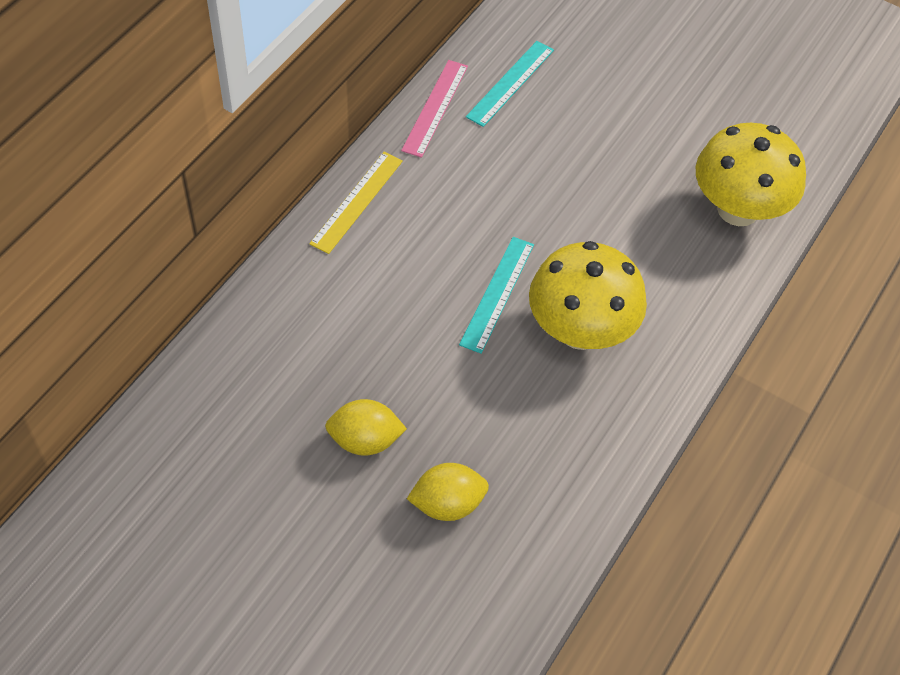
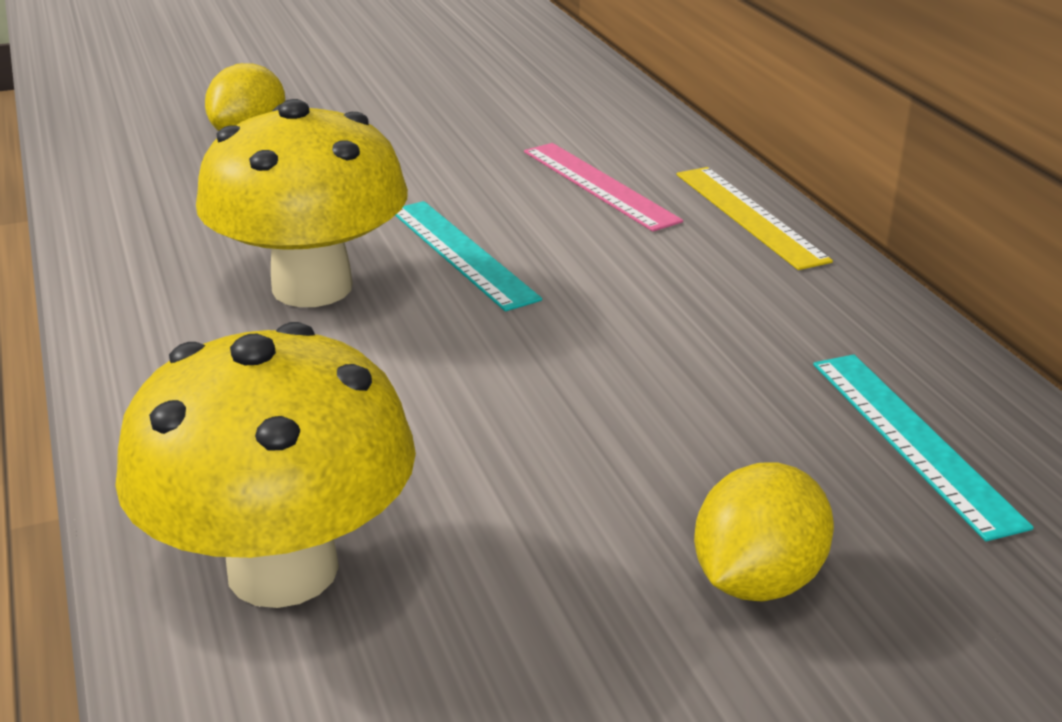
camera: 130 degrees right, 25 degrees down
yellow lemon [325,399,407,456] -> yellow lemon moved to [694,463,834,602]
pink ruler [401,60,468,158] -> pink ruler moved to [524,143,683,232]

